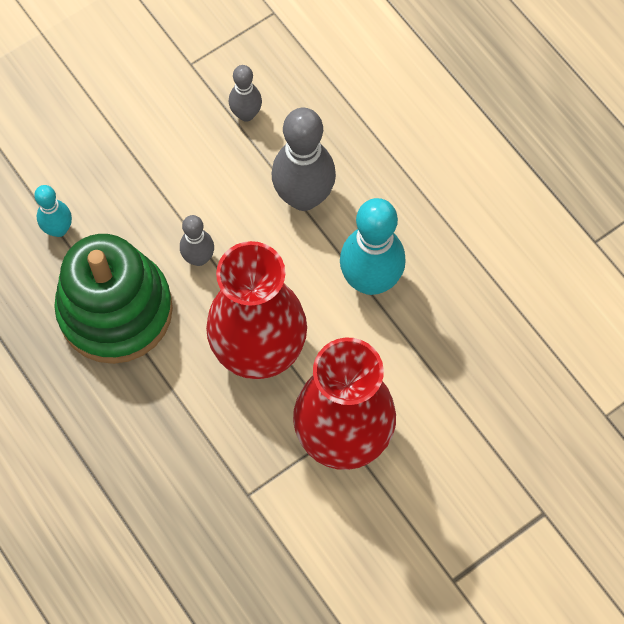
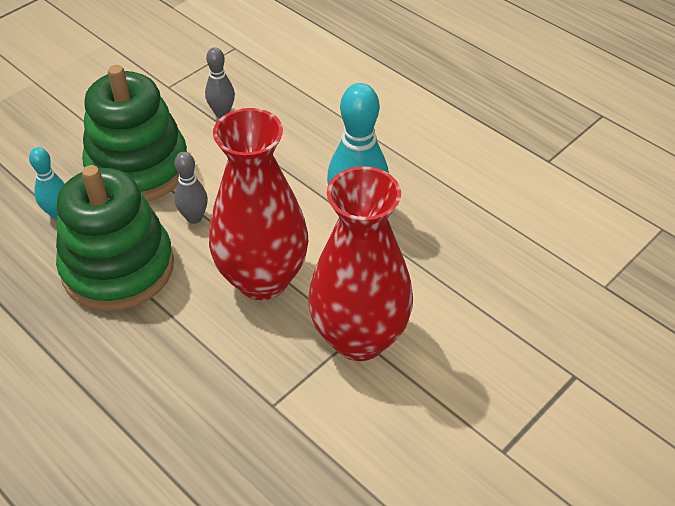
camera: 10 degrees left, 20 degrees down
grey bowling pin [272,108,336,211] -> none
none -> green stacking toy [82,65,187,201]

